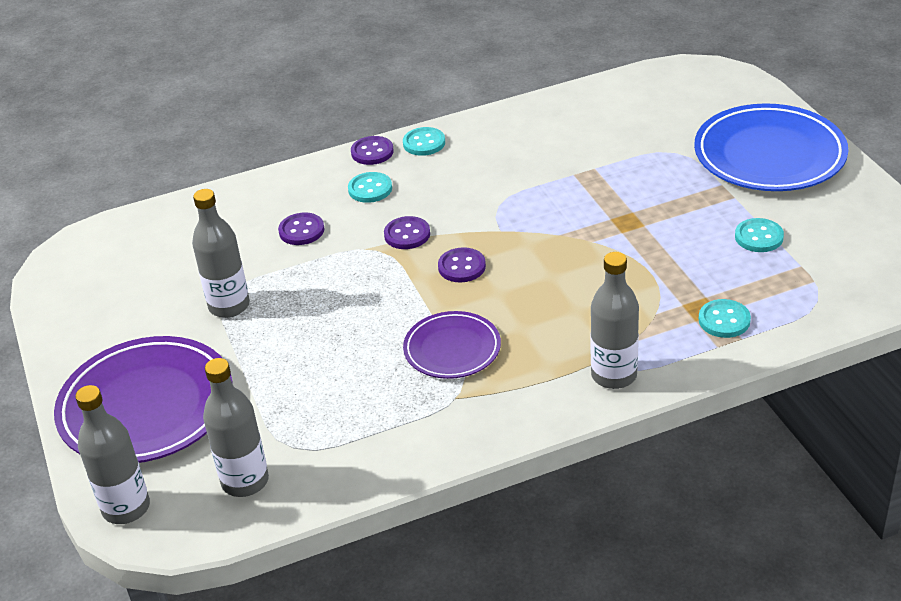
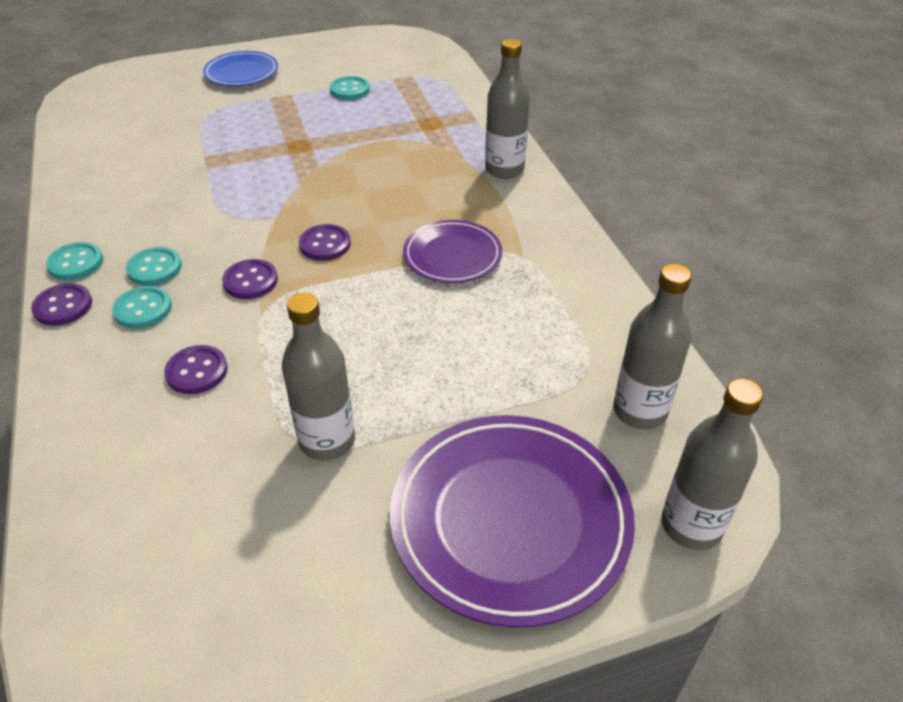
camera: 90 degrees left, 5 degrees up
blue plate [694,103,848,191] -> blue plate [203,51,278,86], size x0.57
turquoise button [699,299,751,338] -> turquoise button moved to [126,247,182,286]

